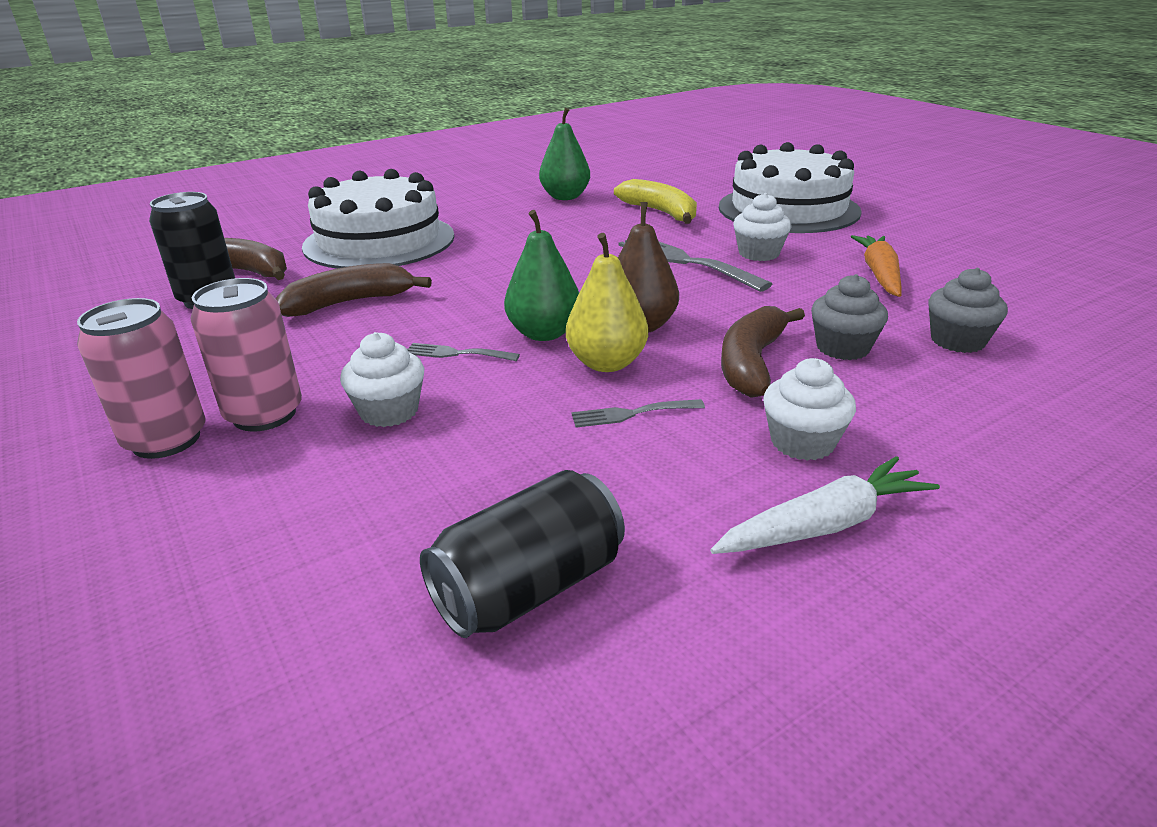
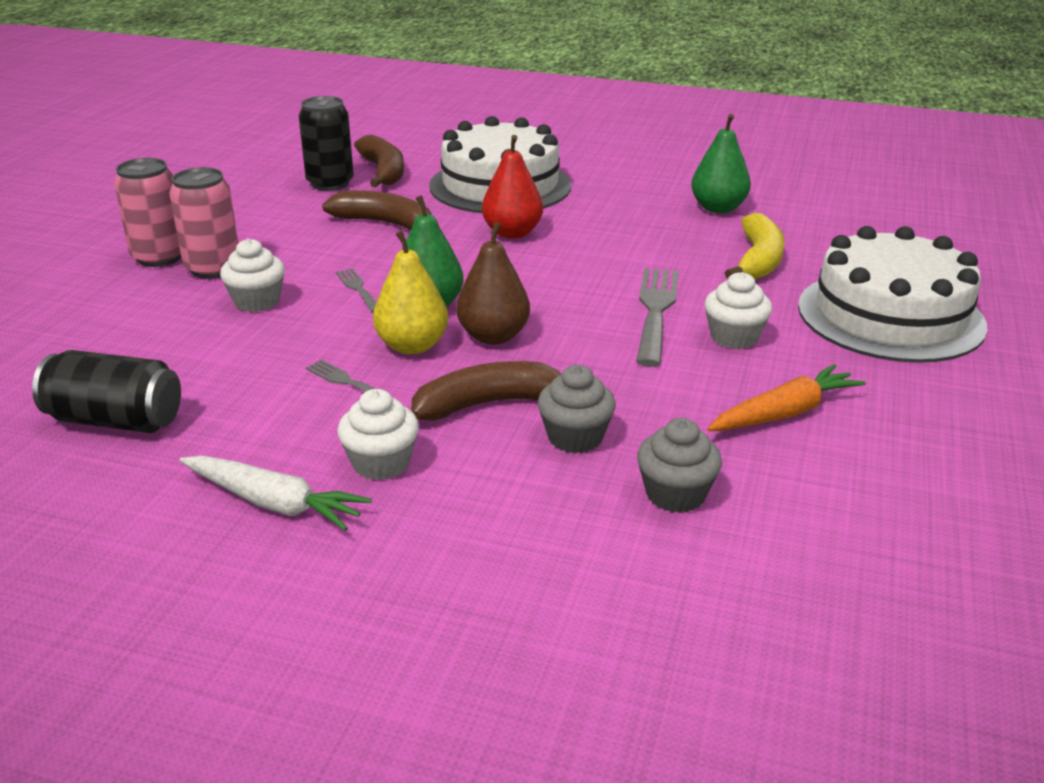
camera: 50 degrees right, 0 degrees up
none -> red pear [482,135,543,239]

